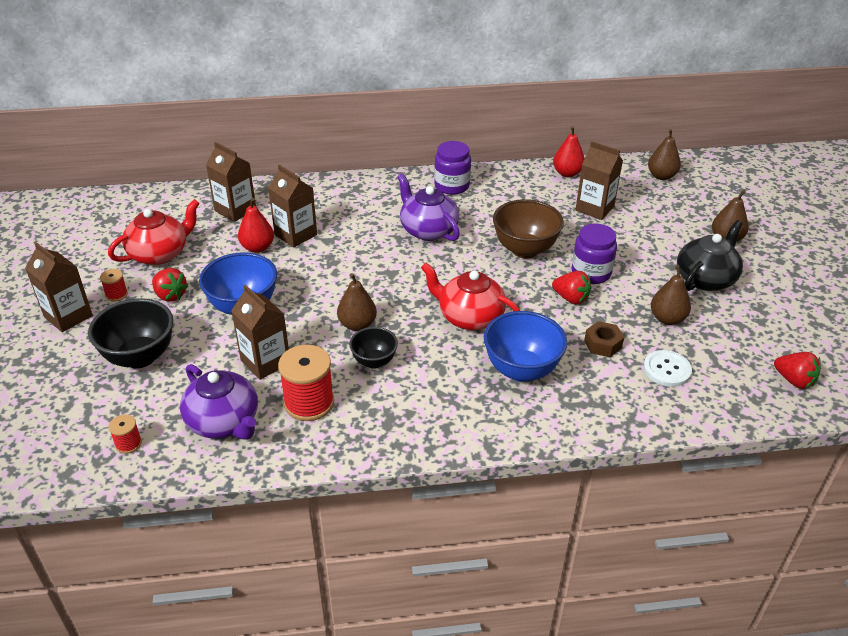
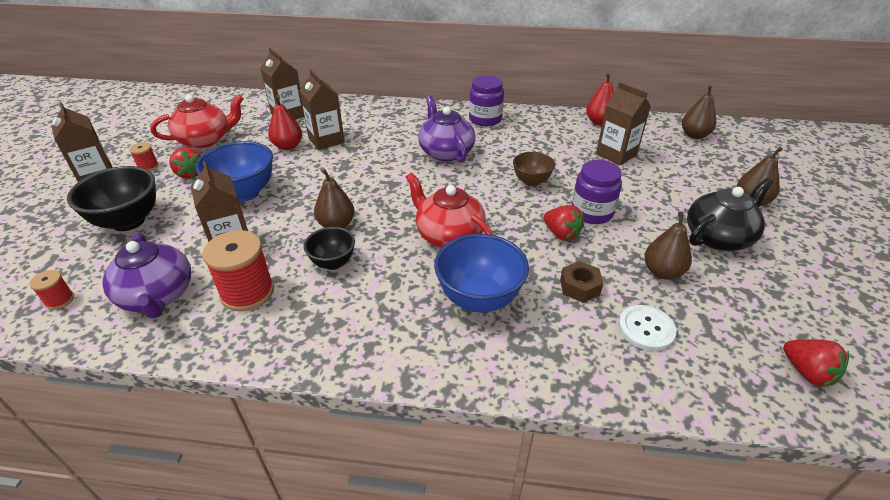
camera: 15 degrees right, 0 degrees up
brown bowl [493,199,564,258] -> brown bowl [513,152,555,187], size x0.59

